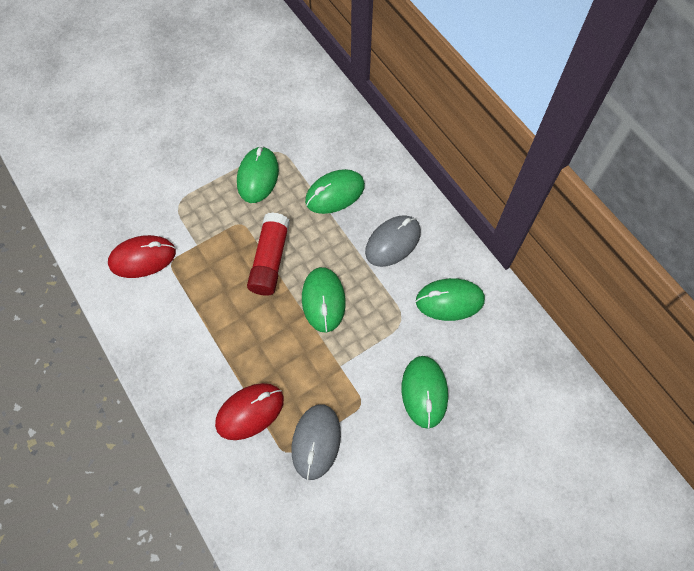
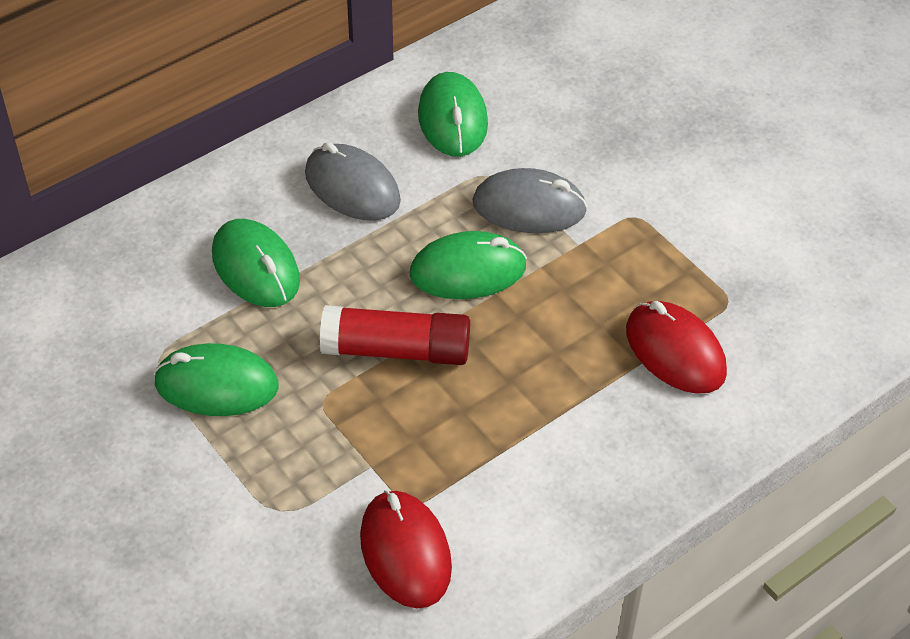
camera: 95 degrees left, 15 degrees down
grey mouse [291,404,341,480] -> grey mouse moved to [473,168,588,233]
green mouse [402,356,448,429] -> none

